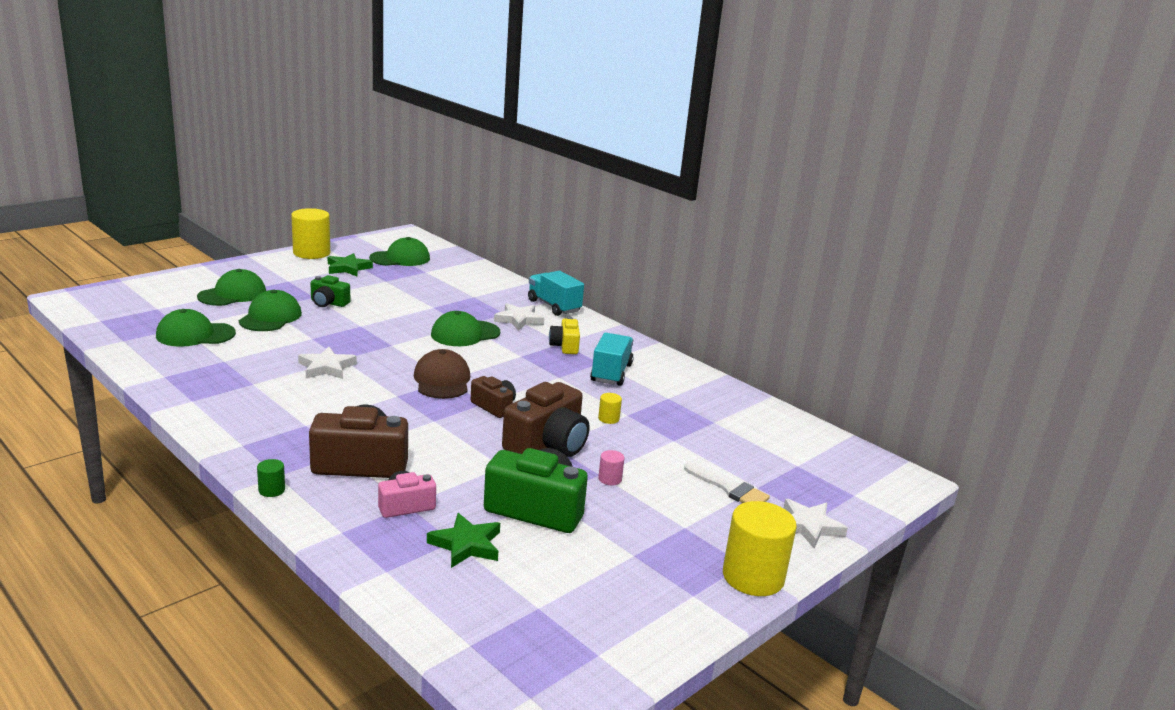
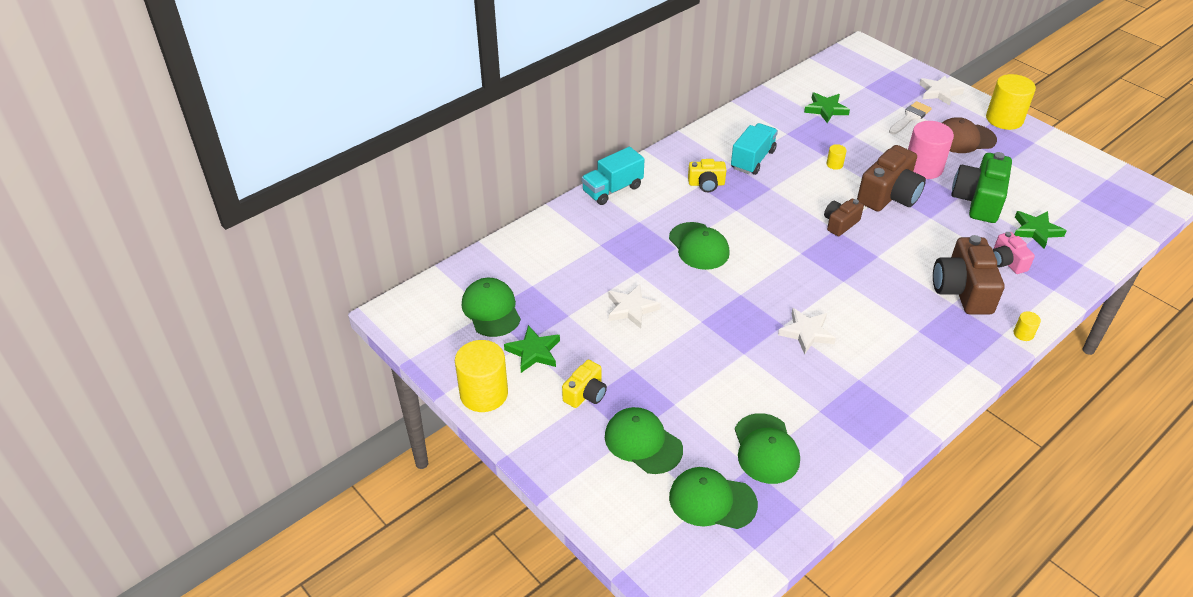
camera: 85 degrees left, 20 degrees up
green cap [239,290,302,331] -> green cap moved to [669,467,758,529]
green cylinder [257,459,285,497] -> yellow cylinder [1014,311,1041,341]
green camera [310,275,350,307] -> none
brown cap [414,349,470,399] -> brown cap moved to [942,117,997,153]
white star [494,303,544,331] -> white star moved to [608,284,661,329]
brown camera [502,382,590,457] -> brown camera turned 90 degrees clockwise [857,145,926,212]
turquoise truck [590,332,634,386] -> turquoise truck turned 105 degrees clockwise [731,123,778,175]
pink cylinder [598,450,625,485] -> pink cylinder [908,121,954,179], size x2.29
none -> yellow camera [562,360,607,408]
none -> green star [804,92,850,123]

